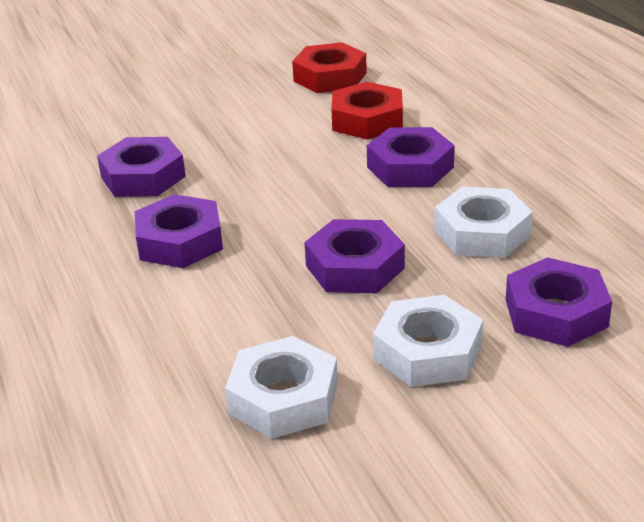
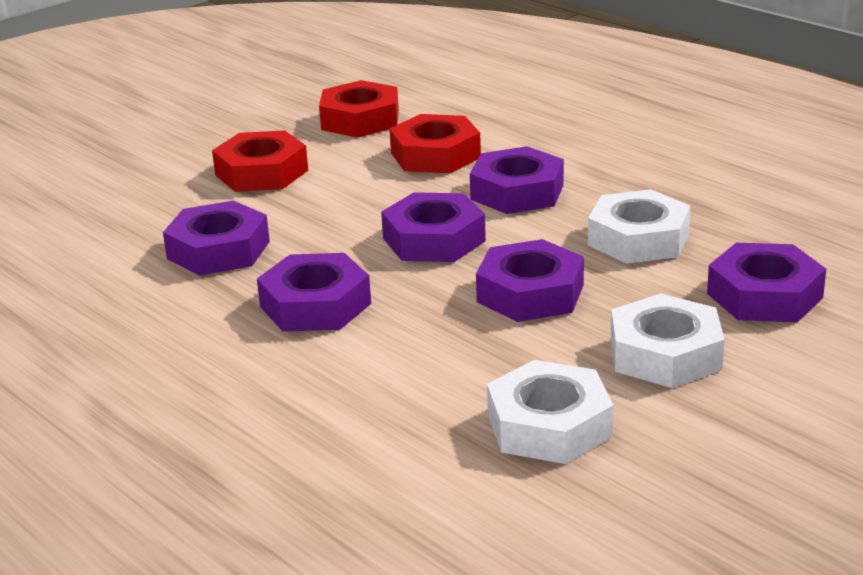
camera: 20 degrees left, 5 degrees down
none -> red nut [212,130,308,192]
none -> purple nut [381,192,486,262]

